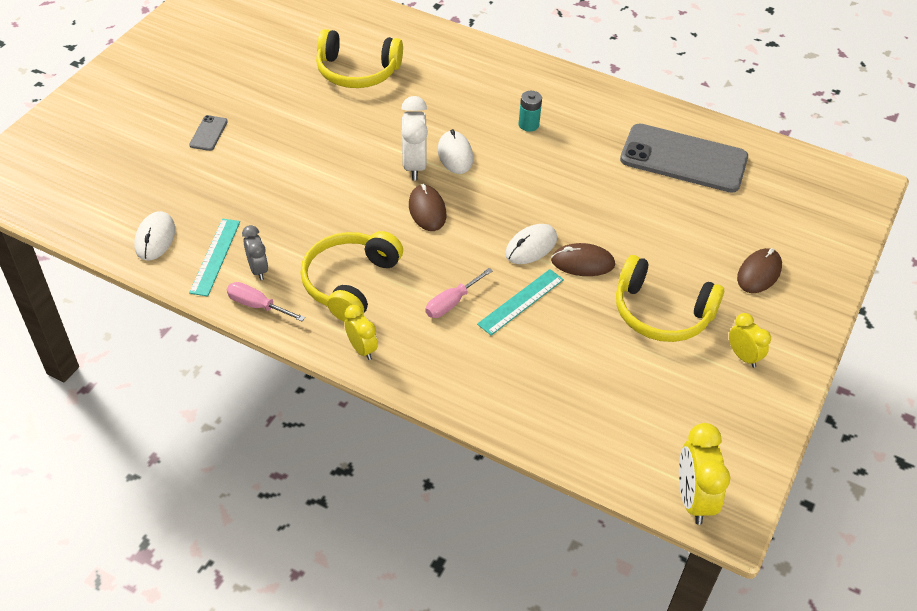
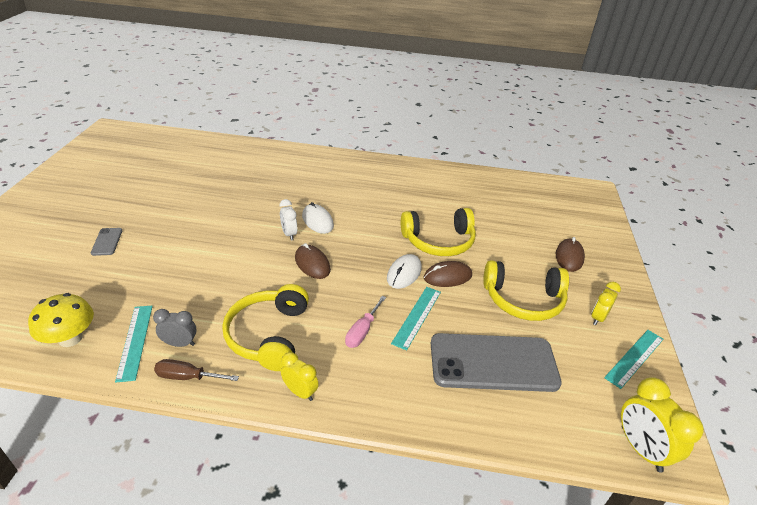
camera: 20 degrees left, 10 degrees down
white mouse [134,211,175,261] -> yellow mushroom [28,293,94,347]
pink screwdriver [227,282,305,321] -> brown screwdriver [154,359,239,381]
grey clock [242,225,268,280] -> grey clock turned 45 degrees counterclockwise [153,309,197,347]
yellow headphones [316,29,403,88] -> yellow headphones moved to [401,208,476,256]
white clock [401,96,428,180] -> white clock [280,199,297,241], size x0.62
turquoise battery [519,91,542,132] -> none
grey phone [620,124,748,193] -> grey phone moved to [431,333,562,392]
yellow clock [729,313,771,368] -> yellow clock turned 90 degrees counterclockwise [591,282,621,326]
none -> turquoise ruler [604,330,664,389]

